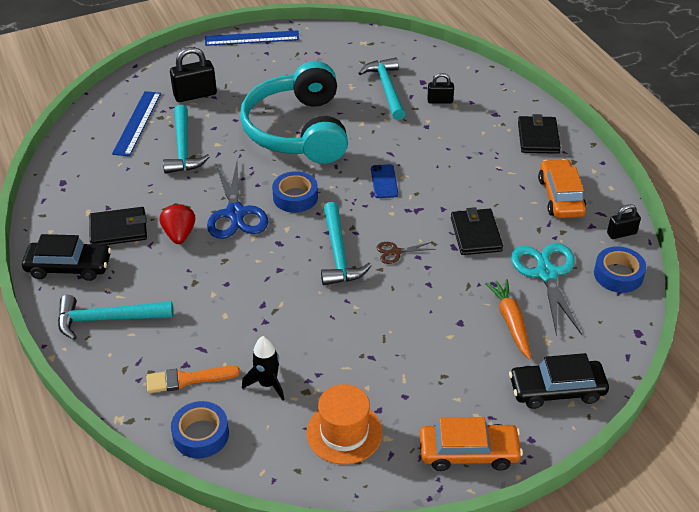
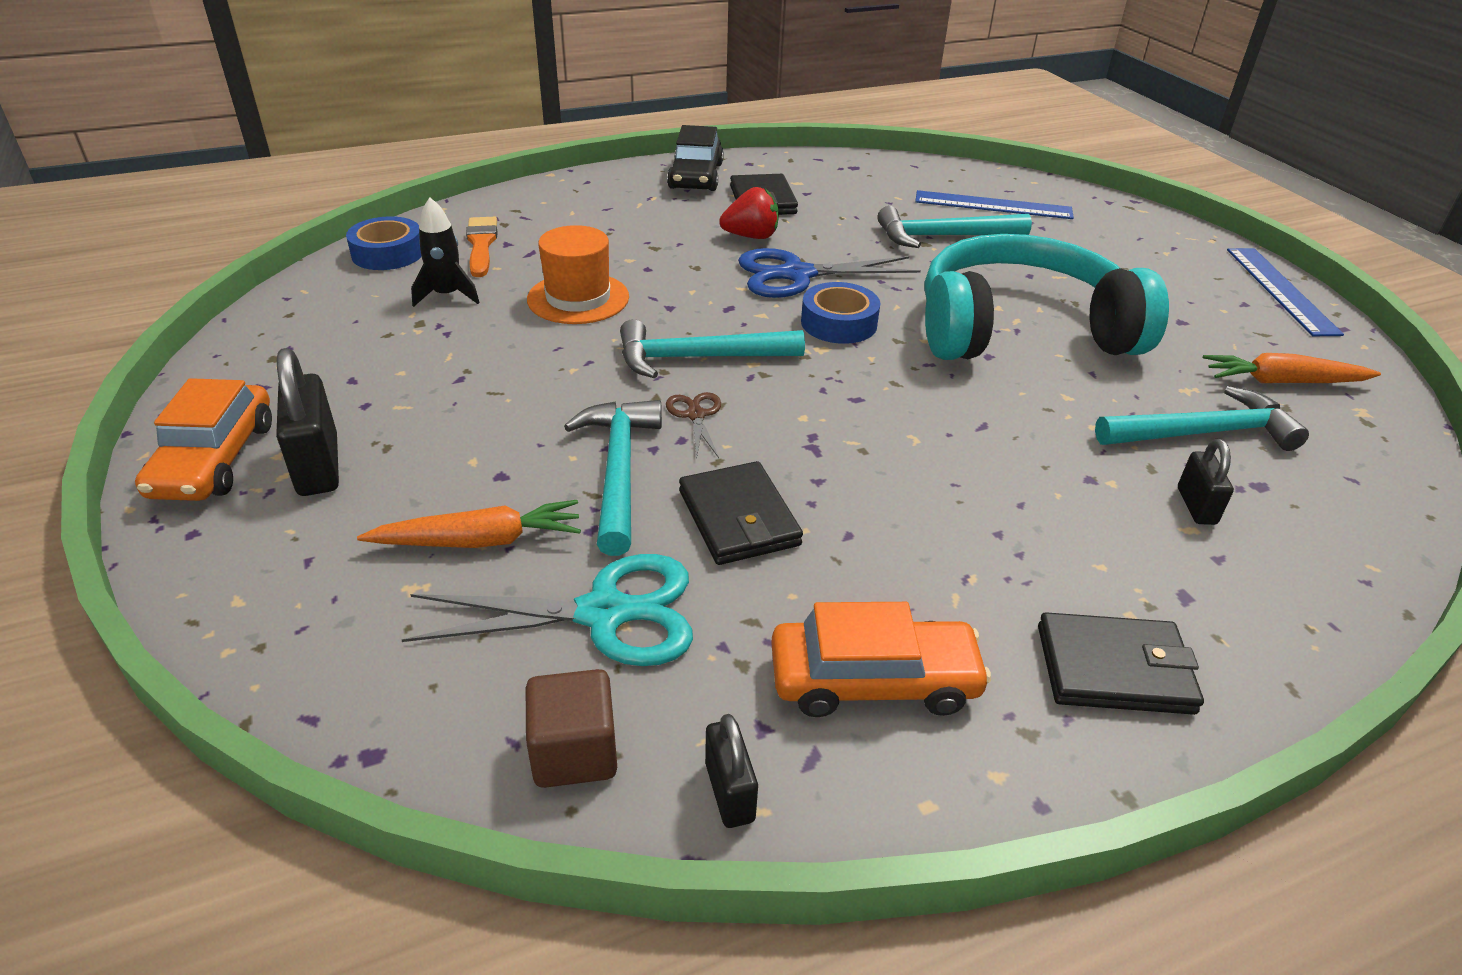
camera: 90 degrees right, 5 degrees down
turquoise hammer [58,295,173,340] -> turquoise hammer moved to [564,400,662,556]
black padlock [170,47,217,102] -> black padlock moved to [276,348,339,496]
orange hat [307,384,382,465] -> orange hat moved to [527,225,629,324]
blue phone [371,164,398,198] -> none
black wallet [451,207,503,255] -> black wallet turned 75 degrees clockwise [679,461,803,565]
black car [509,353,609,409] -> none
blue tape [594,246,646,293] -> brown cube [526,669,617,788]
none -> orange carrot [1203,353,1381,383]

